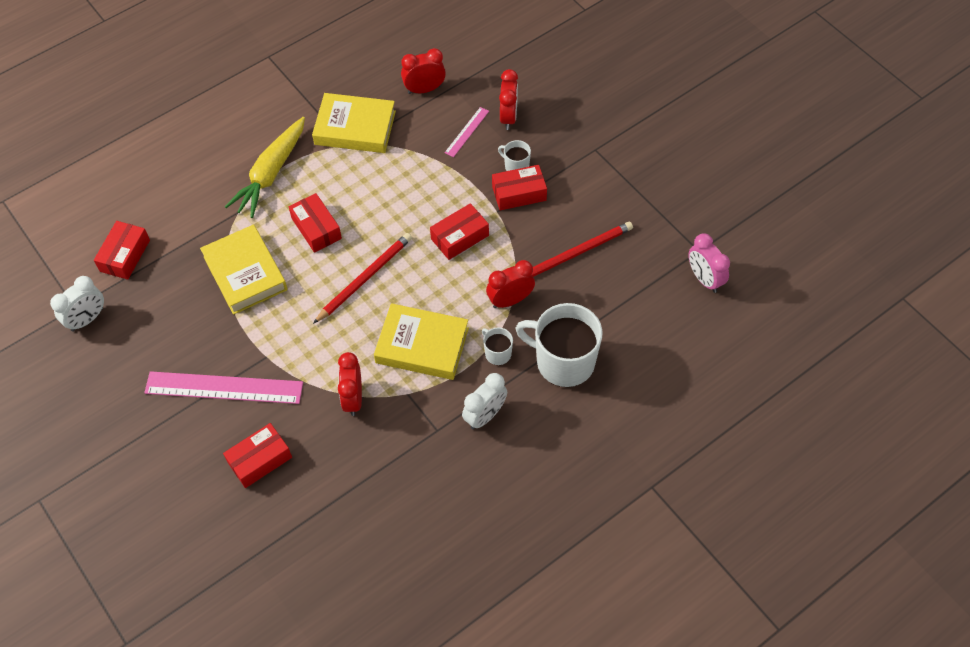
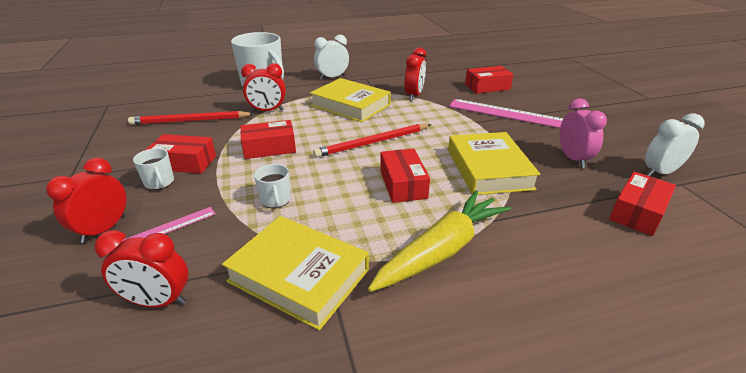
camera: 160 degrees left, 25 degrees down
white mug [482,327,513,365] -> white mug moved to [254,164,291,208]
pink clock [688,233,730,293] -> pink clock moved to [560,99,607,168]

